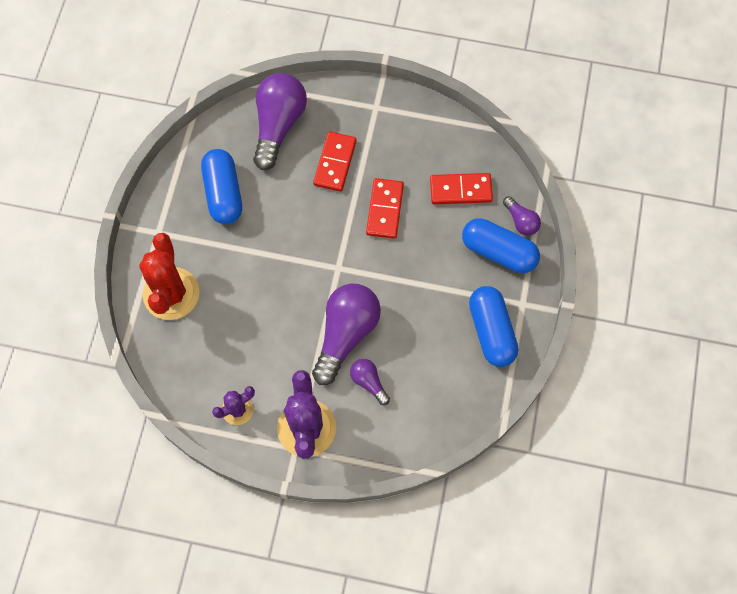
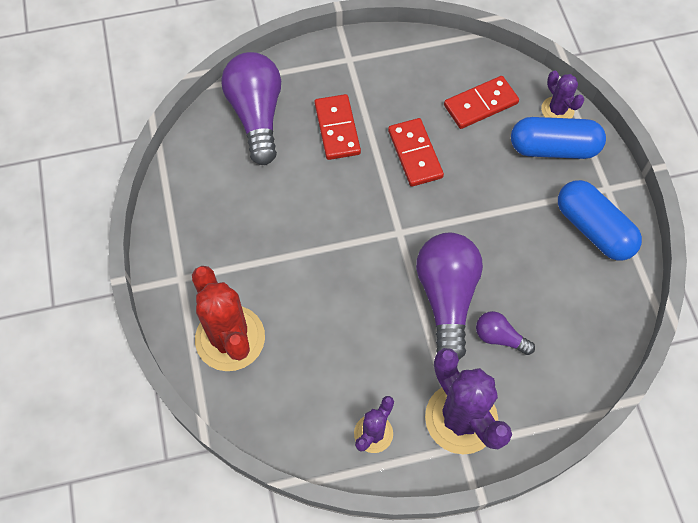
camera: 25 degrees left, 5 degrees down
blue capsule [201,149,242,224] -> none
purple light bulb [503,196,541,236] -> purple cactus [541,71,584,119]

